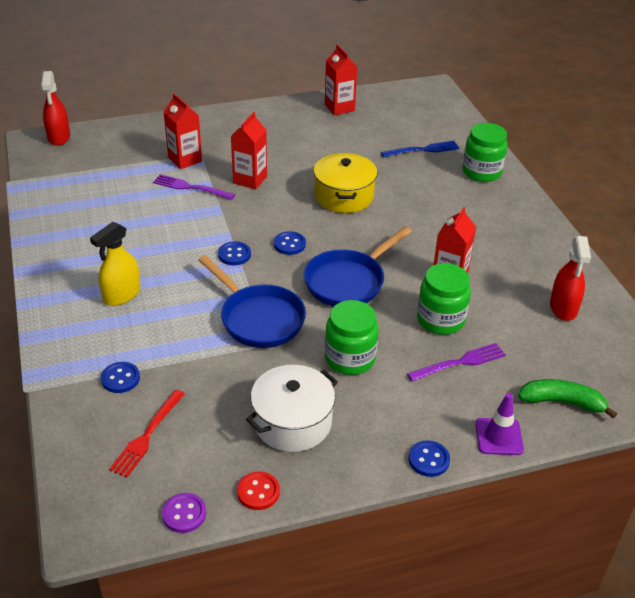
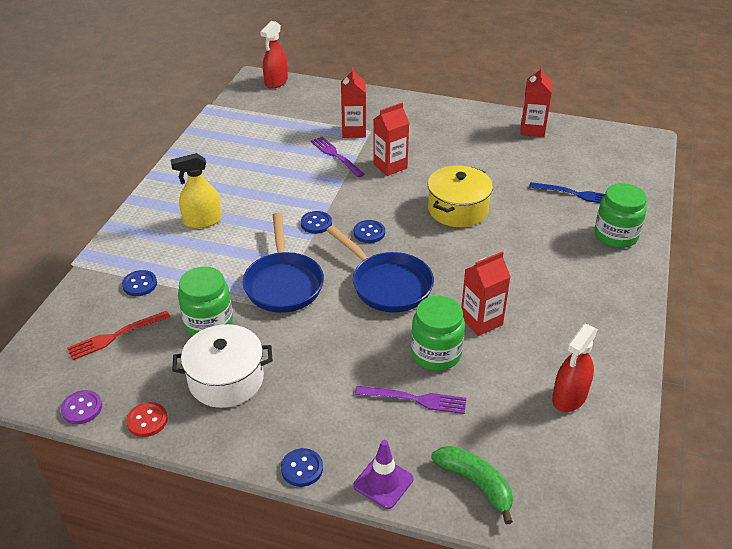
camera: 35 degrees right, 0 degrees up
blue pan [304,226,412,307] -> blue pan turned 120 degrees counterclockwise [326,226,434,313]
green jar [325,300,378,375] -> green jar moved to [178,266,233,336]

